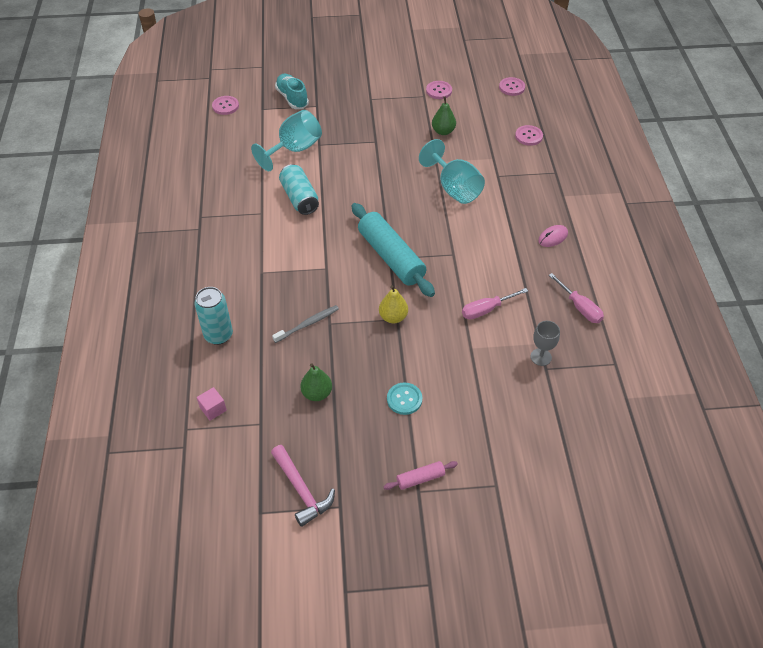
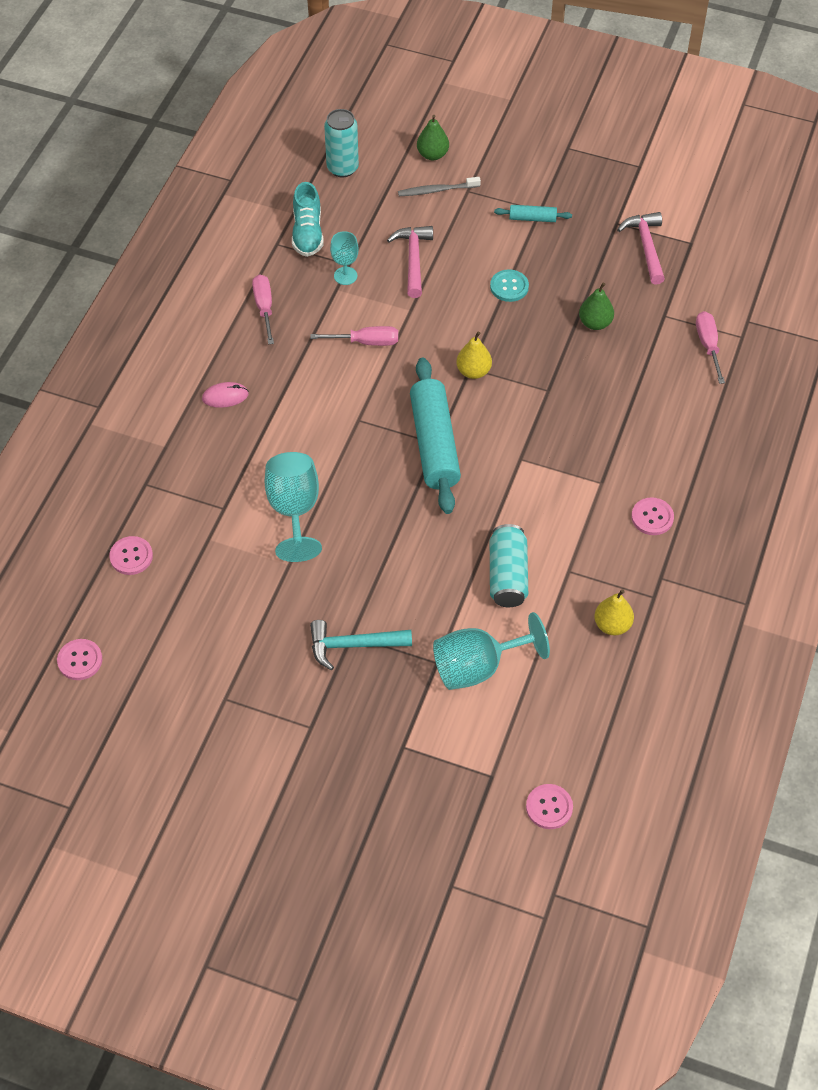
camera: 155 degrees left, 5 degrees up
turquoise can [195,287,233,345] -> turquoise can moved to [324,109,359,178]
pink cube [197,387,227,421] -> pink screwdriver [696,311,725,384]
grey toothbrush [272,305,339,343] -> grey toothbrush moved to [398,177,481,196]
turquoise shoe [275,74,309,109] -> turquoise shoe moved to [292,182,324,257]
pink rolling pin [383,461,458,490] -> turquoise rolling pin [494,205,572,222]
pink button [426,81,452,99] -> pink button moved to [631,497,674,535]
green pear [432,96,456,135] -> green pear moved to [417,115,449,160]
grey goblet [531,321,560,366] -> turquoise goblet [330,231,359,285]
none -> turquoise hammer [310,620,412,670]
none -> pink hammer [387,226,433,298]
none -> yellow pear [594,589,634,636]

